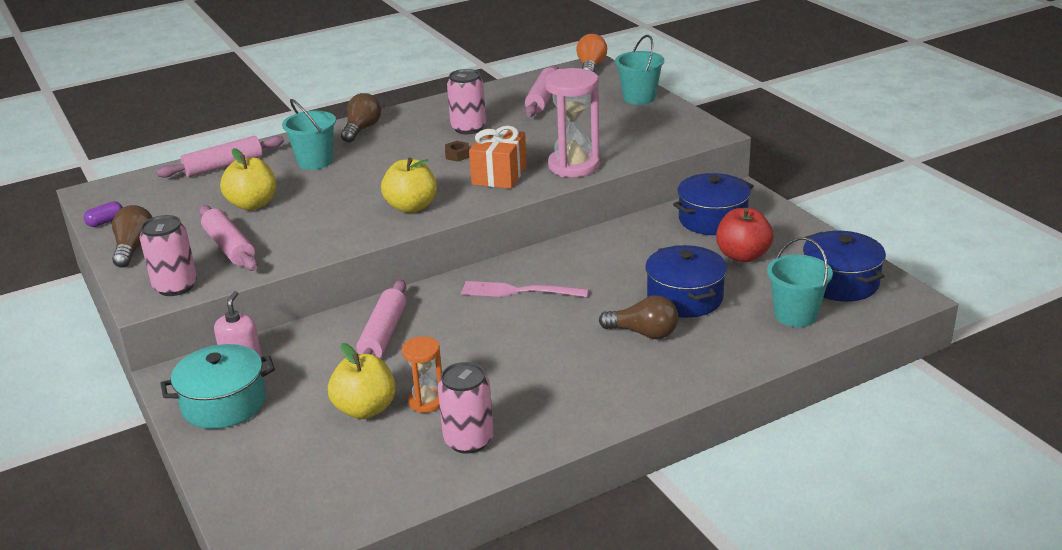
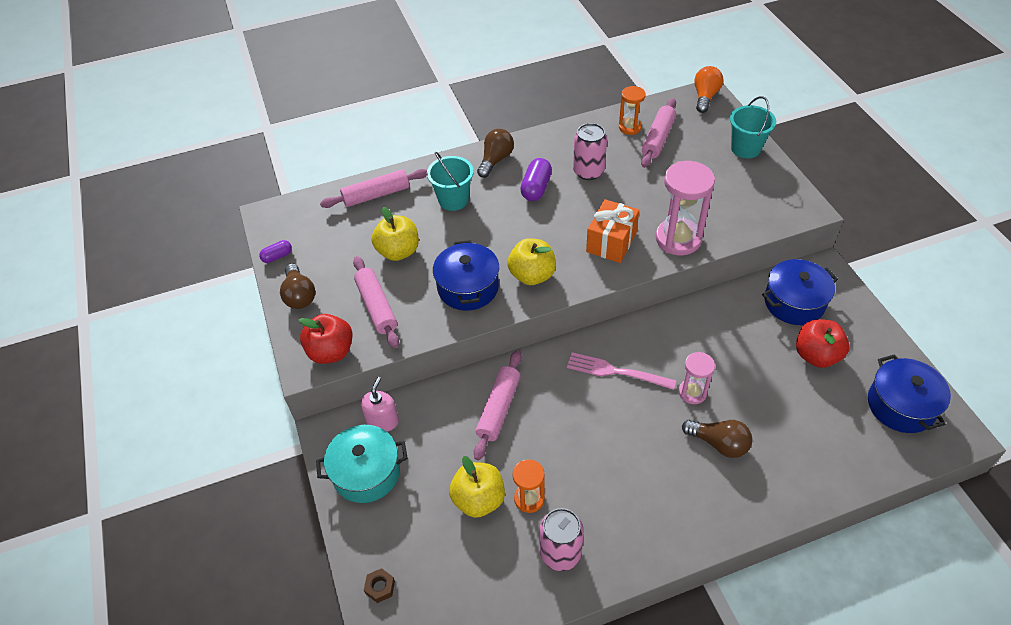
camera: 10 degrees right, 20 degrees up
brown light bulb [112,205,153,268] -> brown light bulb turned 150 degrees clockwise [280,263,315,309]
pink can [139,215,197,296] -> red apple [299,314,353,364]
brown nut [445,141,469,162] -> brown nut moved to [364,568,395,603]
blue pot [645,245,727,318] -> blue pot moved to [433,240,499,311]
turquoise bucket [767,237,833,327] -> none
none -> purple capsule [520,158,552,201]
none -> orange hourglass [619,86,646,135]
none -> pink hourglass [679,352,715,404]

